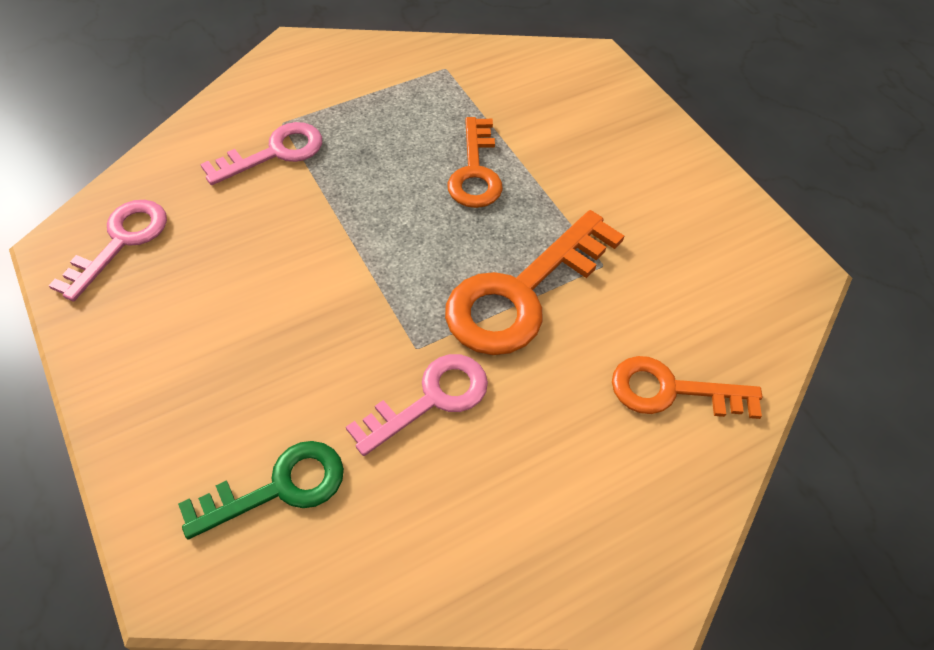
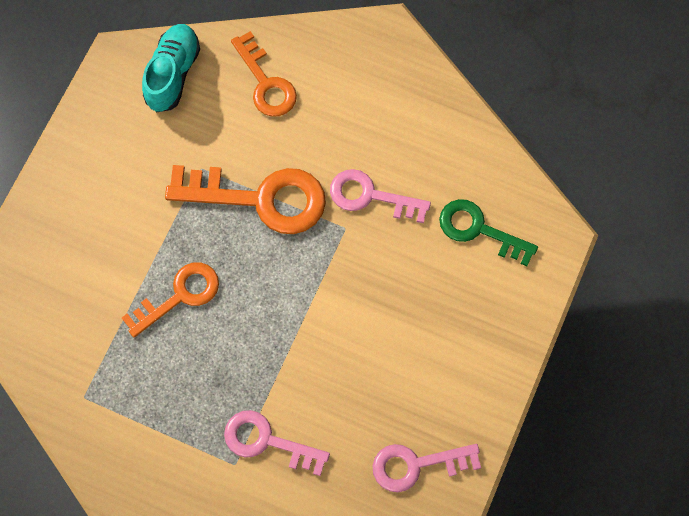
camera: 125 degrees left, 15 degrees up
none -> turquoise shoe [142,24,200,112]

